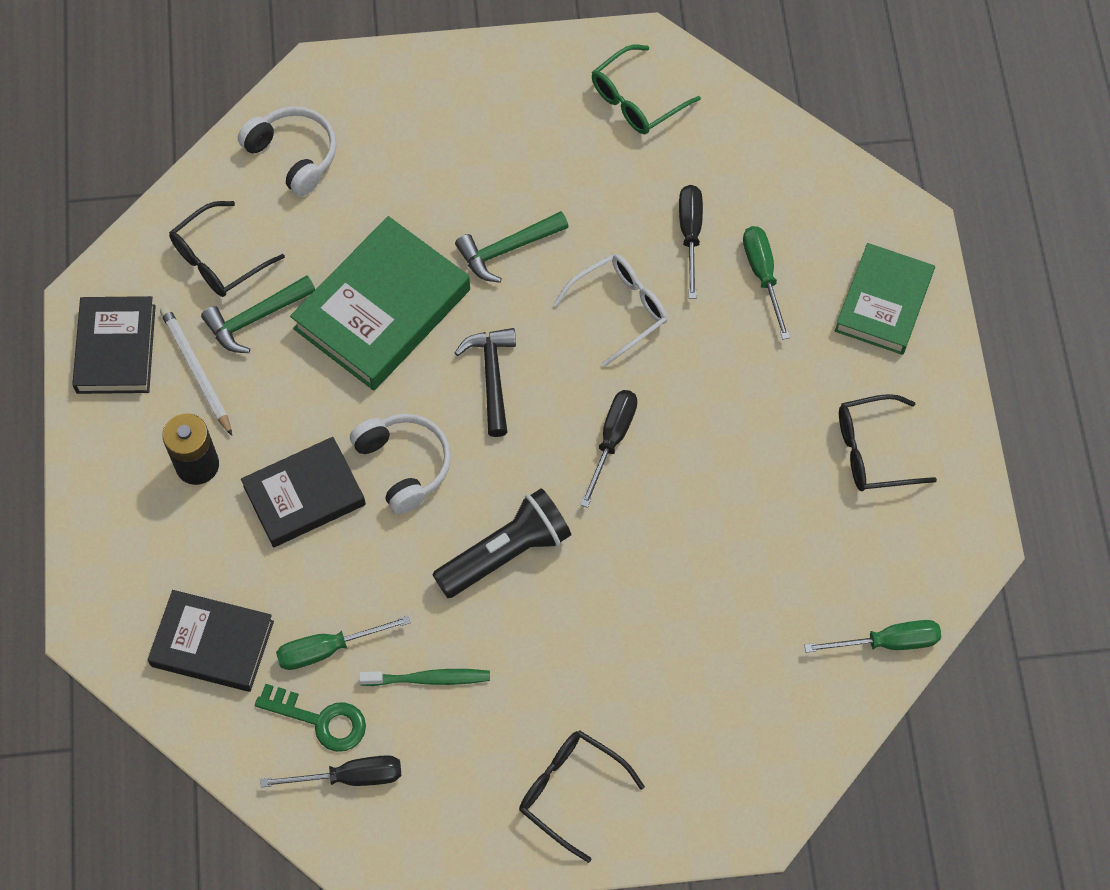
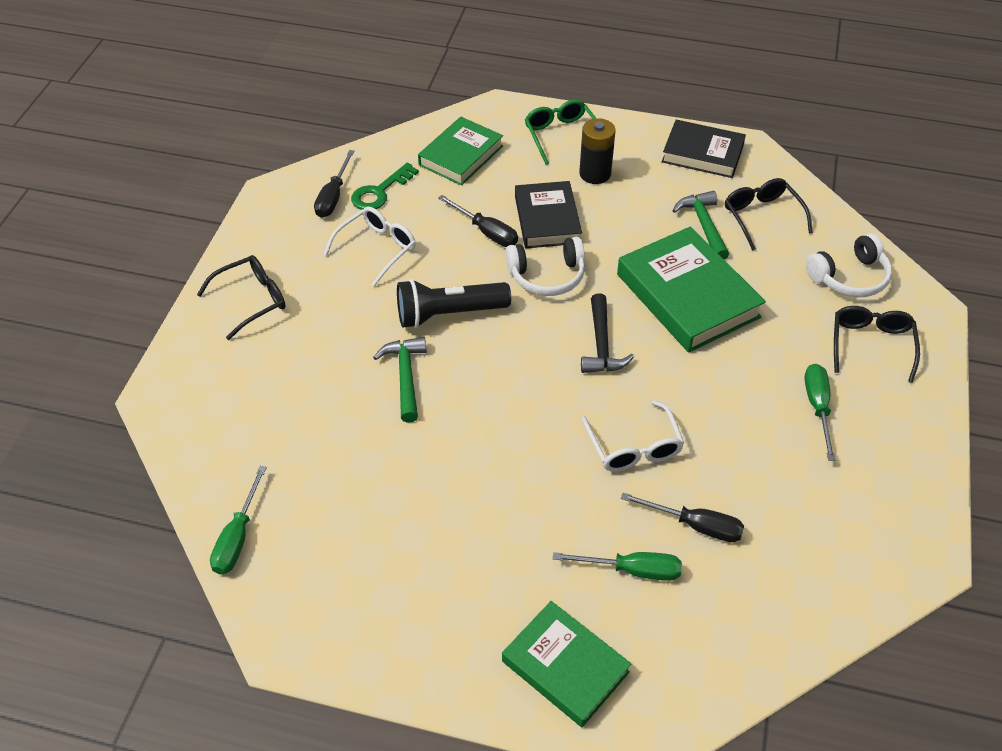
camera: 110 degrees right, 15 degrees down
black book [147,590,274,692] -> green book [418,117,503,186]
white pencil [160,306,232,436] -> none
green screwdriver [276,616,411,670] -> green screwdriver moved to [804,364,835,461]
green toothbrush [359,669,490,686] -> white glasses [324,207,416,287]
black flashlight [432,488,571,598] -> black flashlight turned 90 degrees clockwise [397,279,511,328]
green hammer [455,211,568,283] -> green hammer moved to [373,337,426,423]
black hammer [455,328,516,437] -> black hammer turned 75 degrees clockwise [581,293,634,373]
black screwdriver [580,390,637,508] -> black screwdriver moved to [438,195,518,247]
green glasses [592,45,701,135] -> green glasses moved to [525,99,596,165]
black glasses [839,394,937,491] -> black glasses moved to [834,306,920,383]

